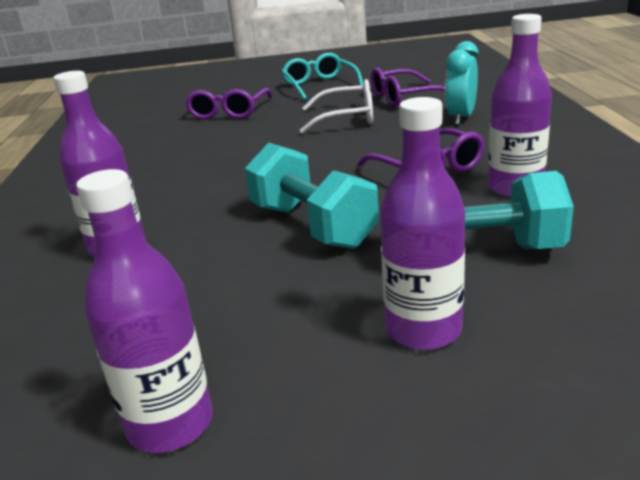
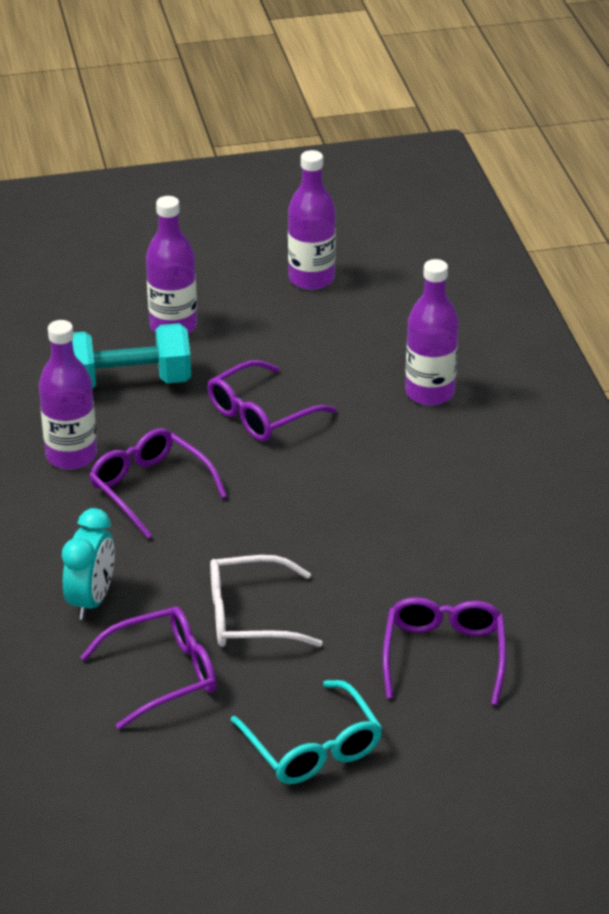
camera: 170 degrees right, 10 degrees up
turquoise dumbbell [245,143,379,249] -> purple glasses [207,360,337,441]

